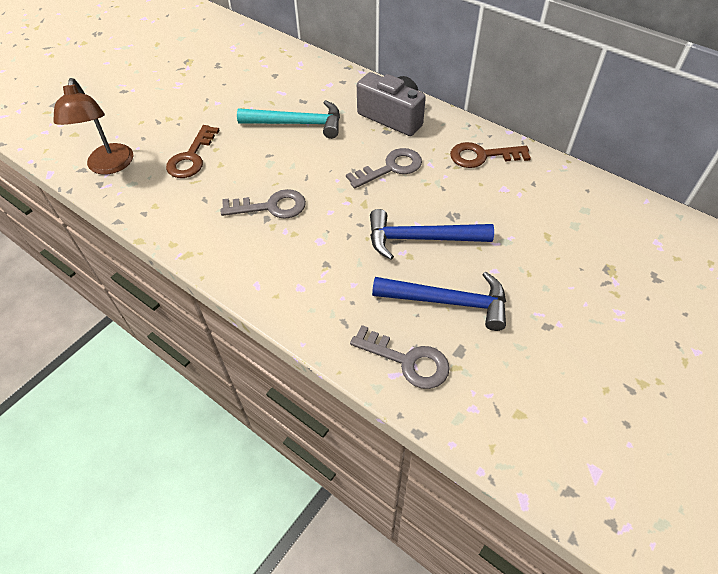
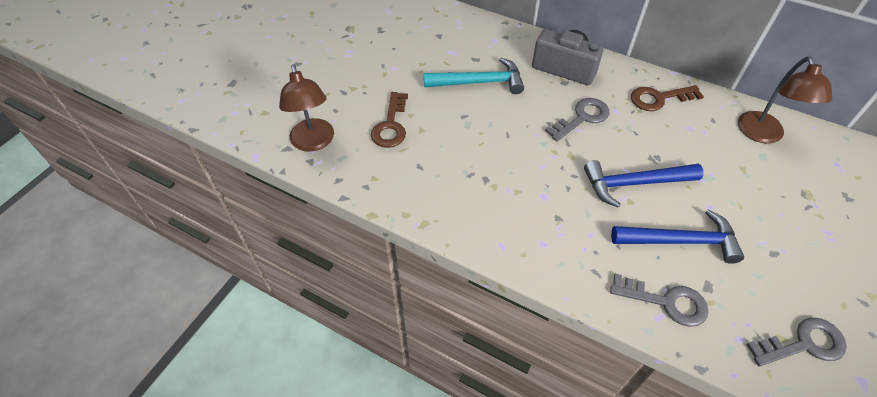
camera: 10 degrees left, 0 degrees up
grey key [221,189,306,219] -> grey key moved to [746,318,847,367]
none -> brown lamp [738,56,833,144]

